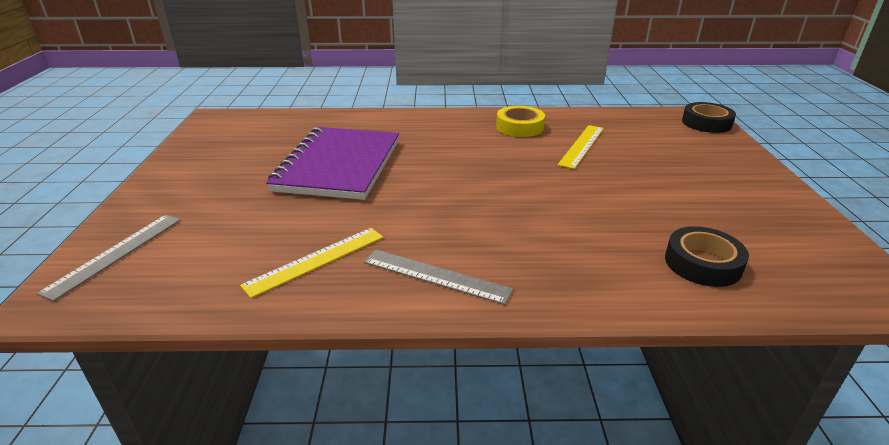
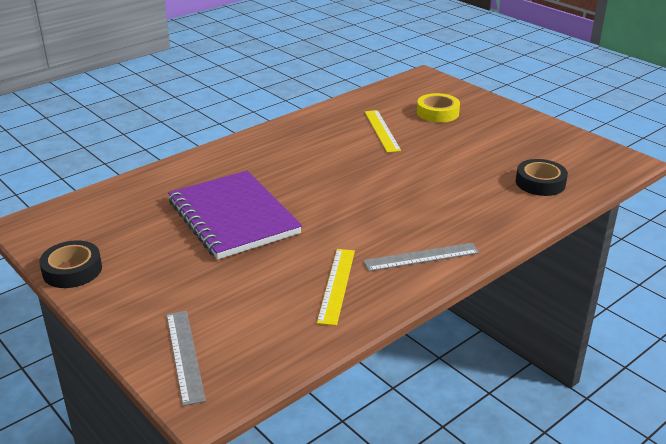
camera: 40 degrees left, 0 degrees up
yellow tape [496,106,545,137] -> yellow tape moved to [417,93,460,123]
black tape [682,102,736,133] -> black tape moved to [39,240,102,288]

